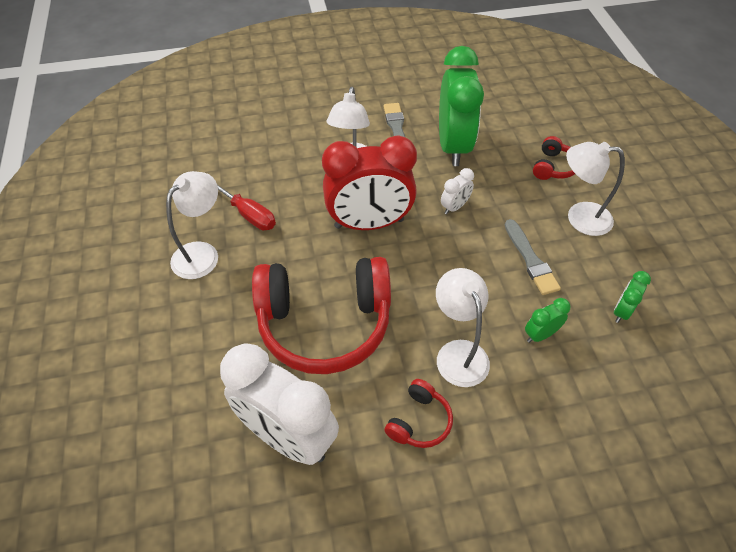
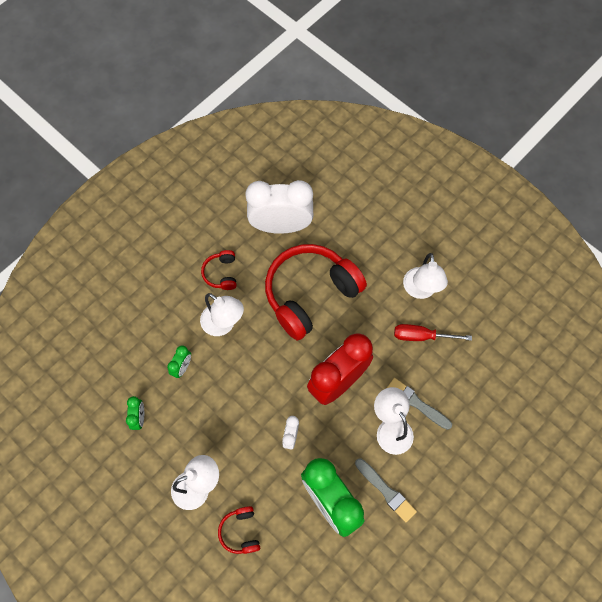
camera: 145 degrees right, 15 degrees up
grey brush [505,219,561,295] -> grey brush moved to [387,378,452,430]

